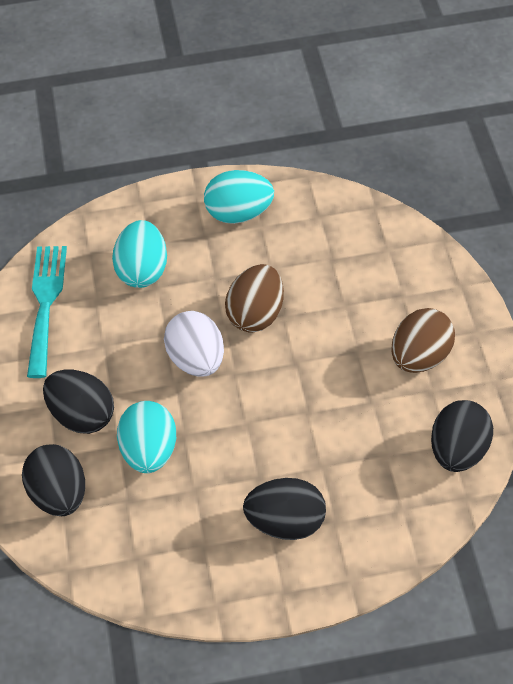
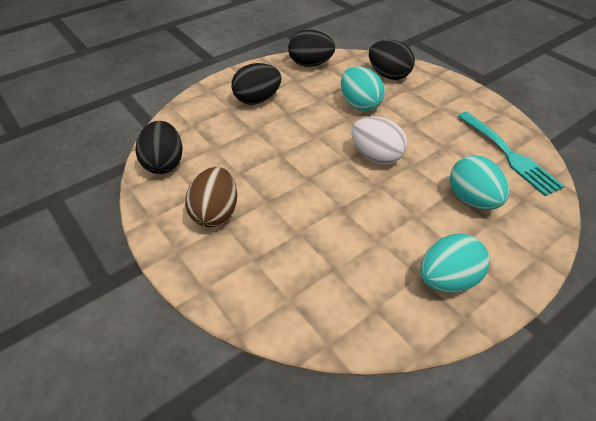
camera: 150 degrees right, 5 degrees down
black egg [43,369,114,434] -> black egg moved to [288,30,335,67]
brown egg [225,264,284,333] -> none

